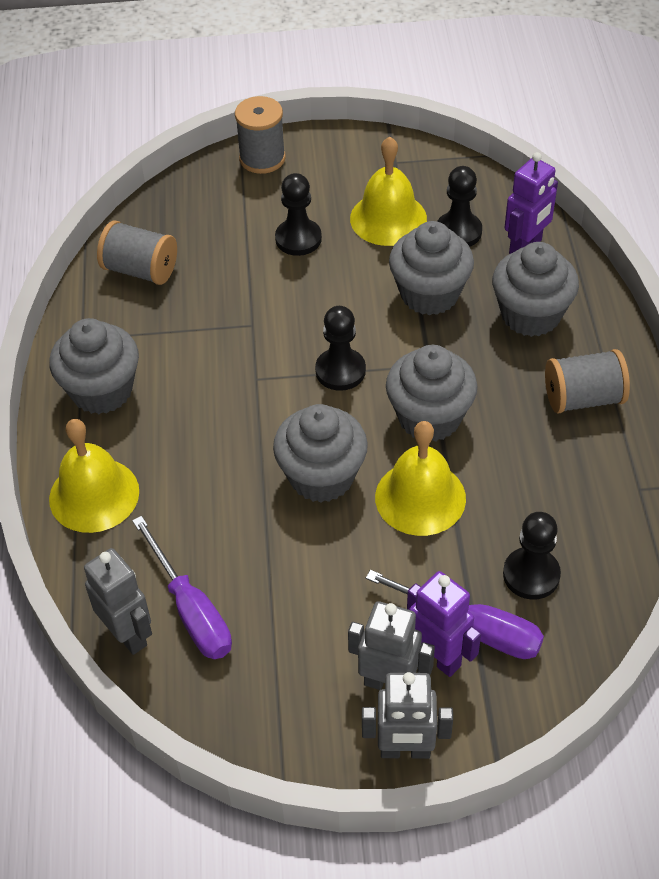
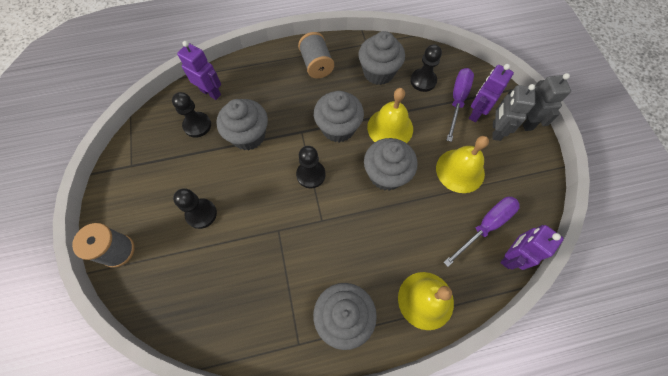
camera: 100 degrees left, 15 degrees up
grey robot [84,548,152,655] -> purple robot [500,225,564,270]
grey spool [97,220,177,285] -> none
yellow bell [350,136,427,246] -> yellow bell moved to [436,136,489,193]
grey cupcake [492,242,579,337] -> grey cupcake moved to [358,31,405,85]

